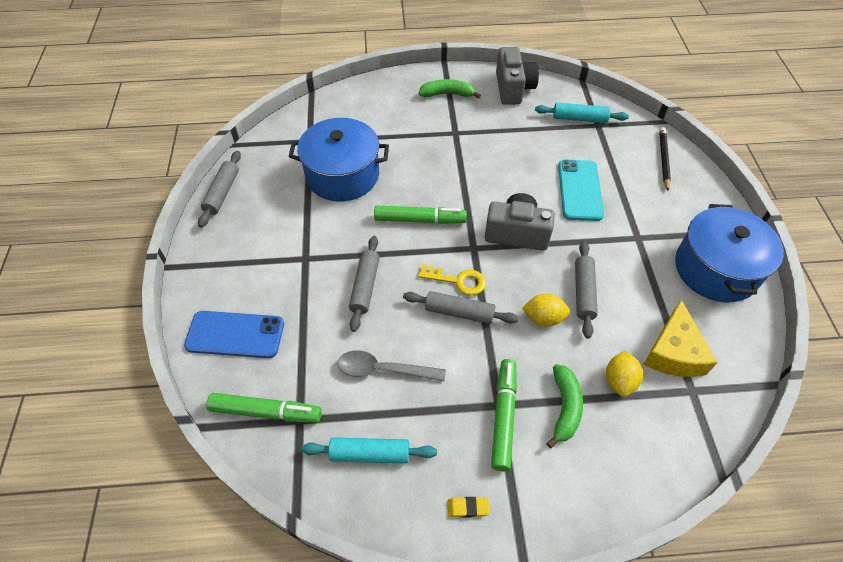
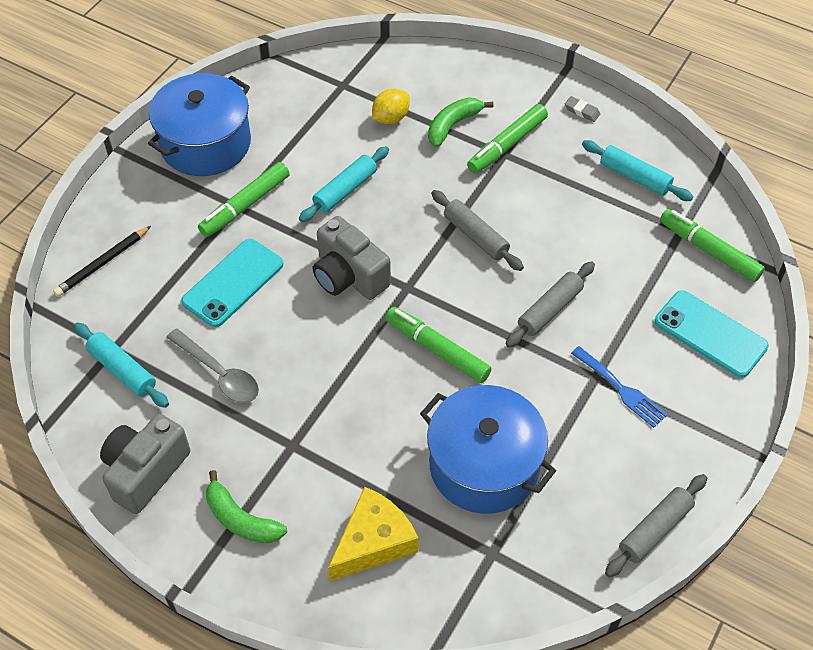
camera: 145 degrees left, 0 degrees up
blue phone [184,311,284,358] -> turquoise phone [654,290,769,378]
grey spoon [338,350,446,381] -> grey spoon moved to [166,328,259,403]
yellow key [418,264,486,295] -> none
yellow eraser [447,497,489,518] -> grey eraser [564,96,600,122]
yellow lemon [522,294,570,327] -> none
grey rolling pin [575,241,598,339] -> turquoise rolling pin [299,146,389,222]
yellow cheese [643,300,718,377] -> yellow cheese moved to [328,487,419,581]
none -> green marker [198,162,290,237]
none -> blue fork [571,346,668,428]

